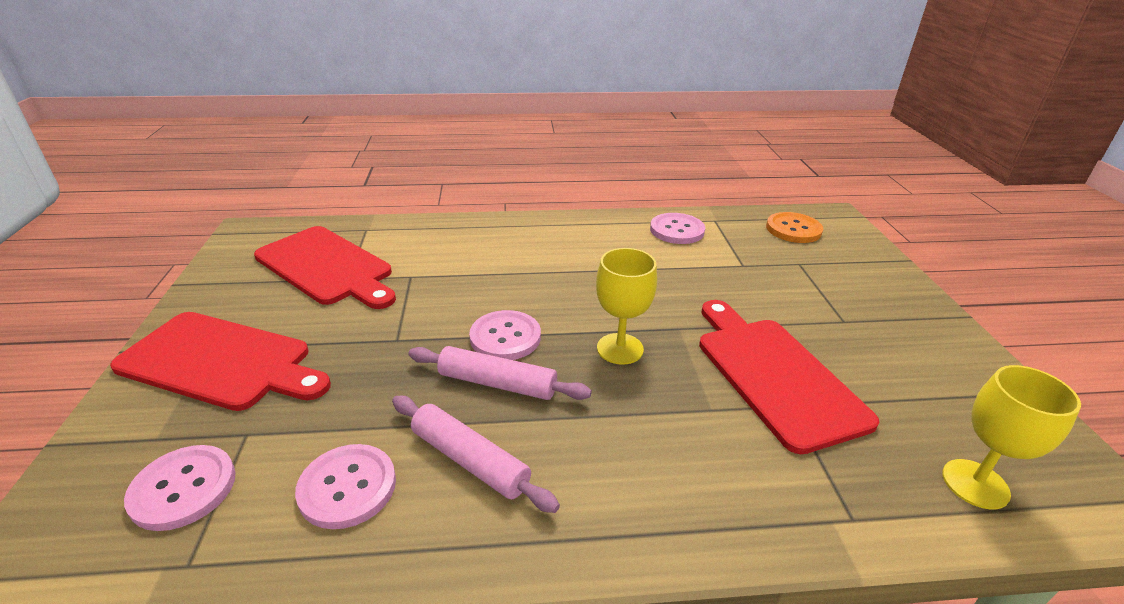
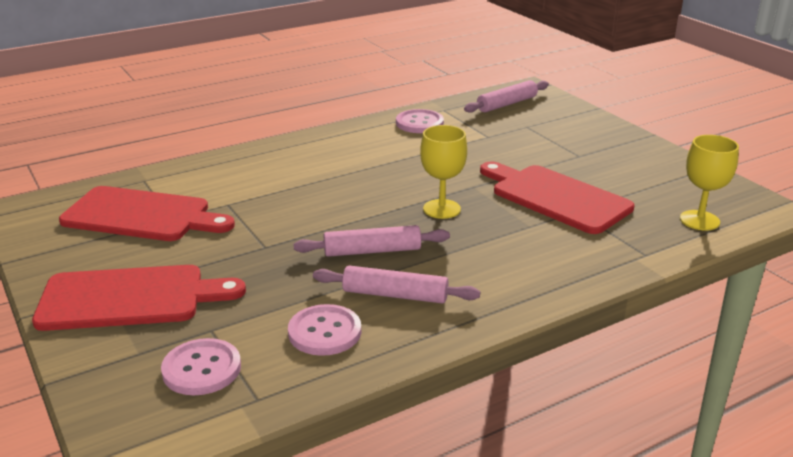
camera: 25 degrees left, 5 degrees down
pink button [469,310,541,360] -> none
orange button [766,212,823,243] -> pink rolling pin [464,80,549,113]

